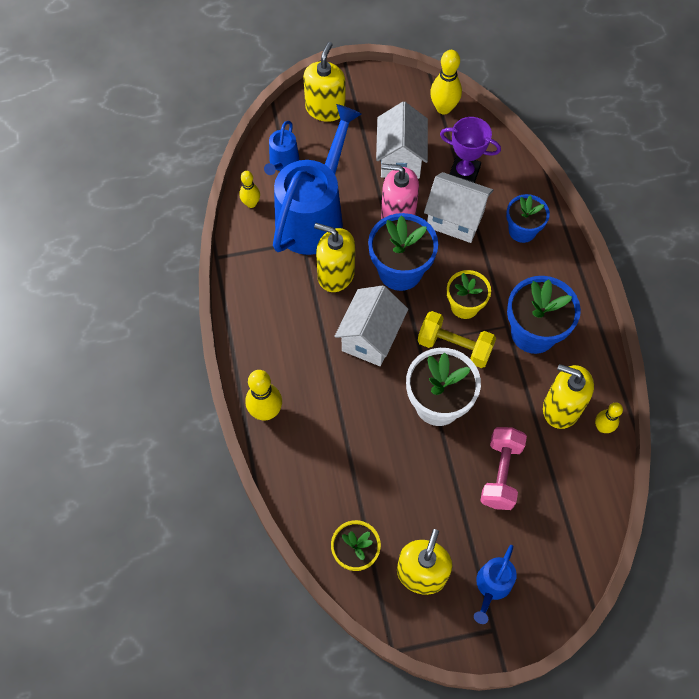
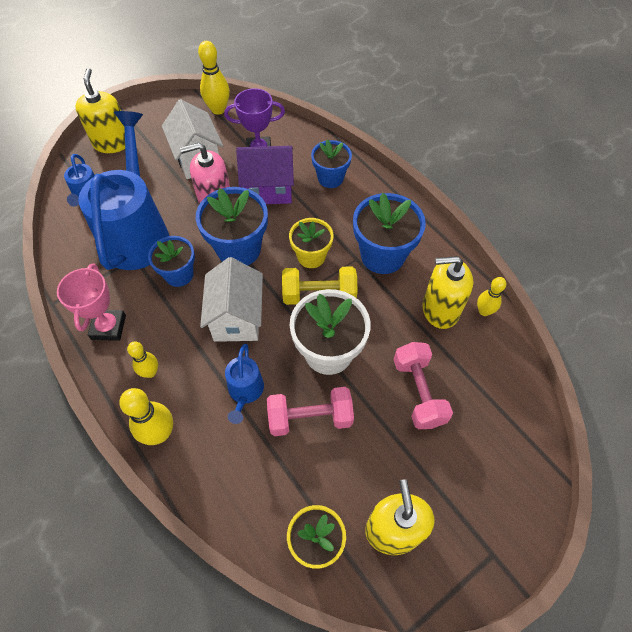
camera: 25 degrees left, 5 degrees down
yellow bowling pin [239,171,260,208] -> yellow bowling pin moved to [127,342,158,378]
yellow soap dispenser [314,223,355,292] -> blue flower pot [148,236,195,287]
white house [424,172,493,243] -> purple house [236,146,294,204]
blue watering can [474,545,517,624] -> blue watering can moved to [225,344,264,424]
none -> pink trophy [57,264,126,341]
none -> pink dumbbell [267,387,354,436]

